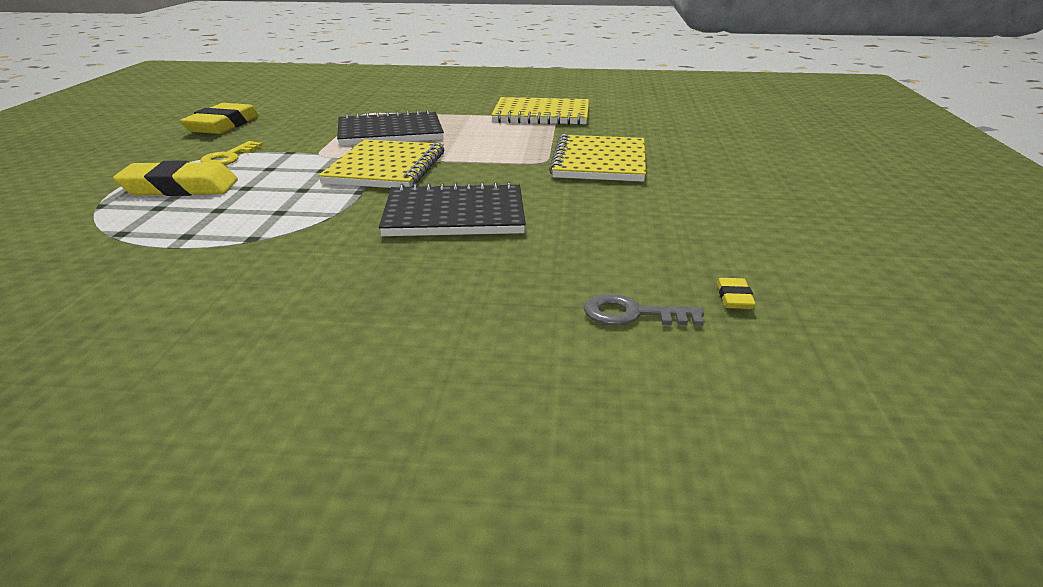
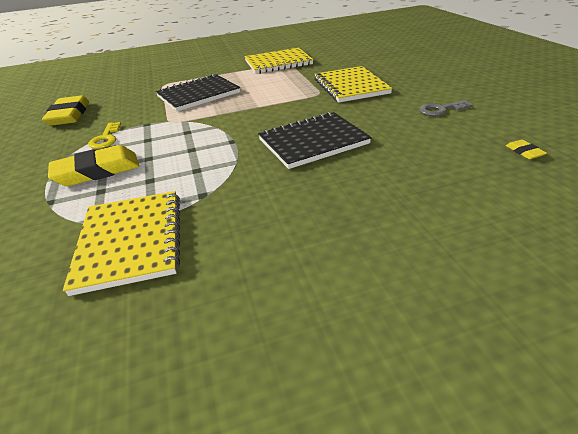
camera: 20 degrees left, 10 degrees up
yellow notebook [318,139,444,188] -> yellow notebook moved to [63,191,180,296]
grey key [584,294,704,326] -> grey key moved to [419,100,473,116]

